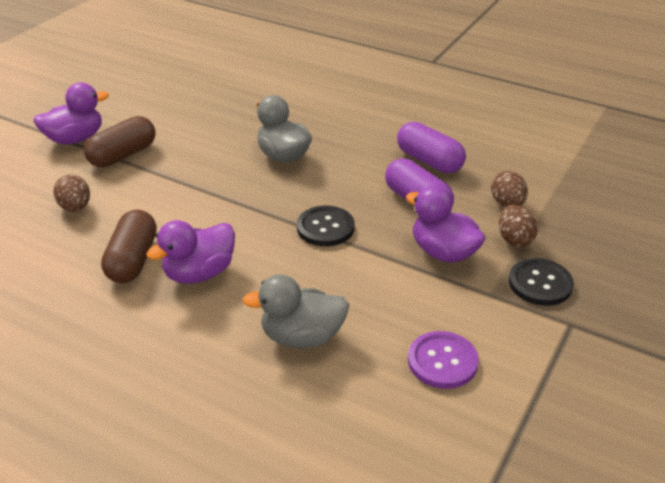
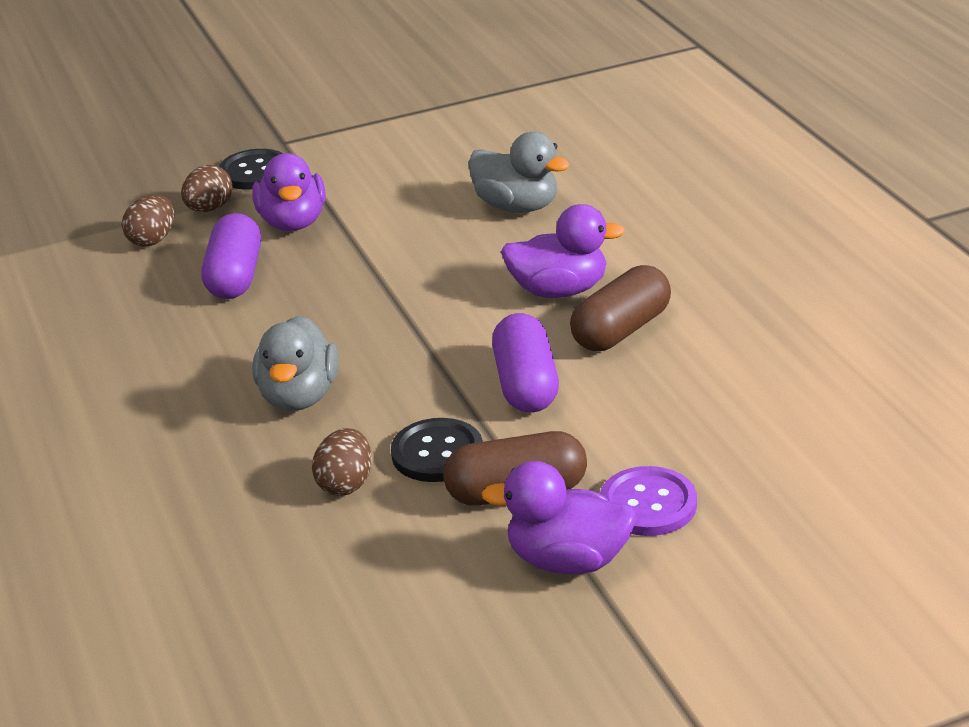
camera: 140 degrees left, 5 degrees down
brown egg [53,175,90,212] -> brown egg moved to [312,428,372,496]
black button [297,206,354,246] -> black button moved to [391,418,483,482]
purple capsule [397,122,466,173] -> purple capsule moved to [492,313,559,413]
purple button [408,331,479,389] -> purple button moved to [600,466,697,536]

